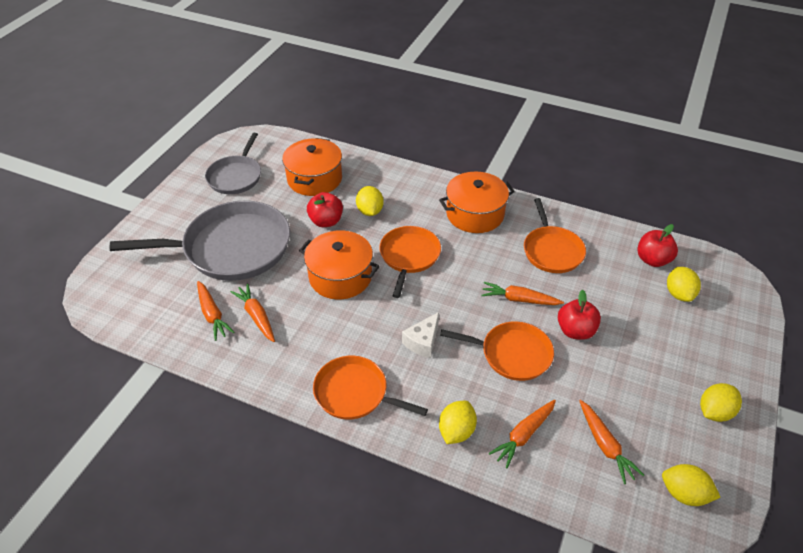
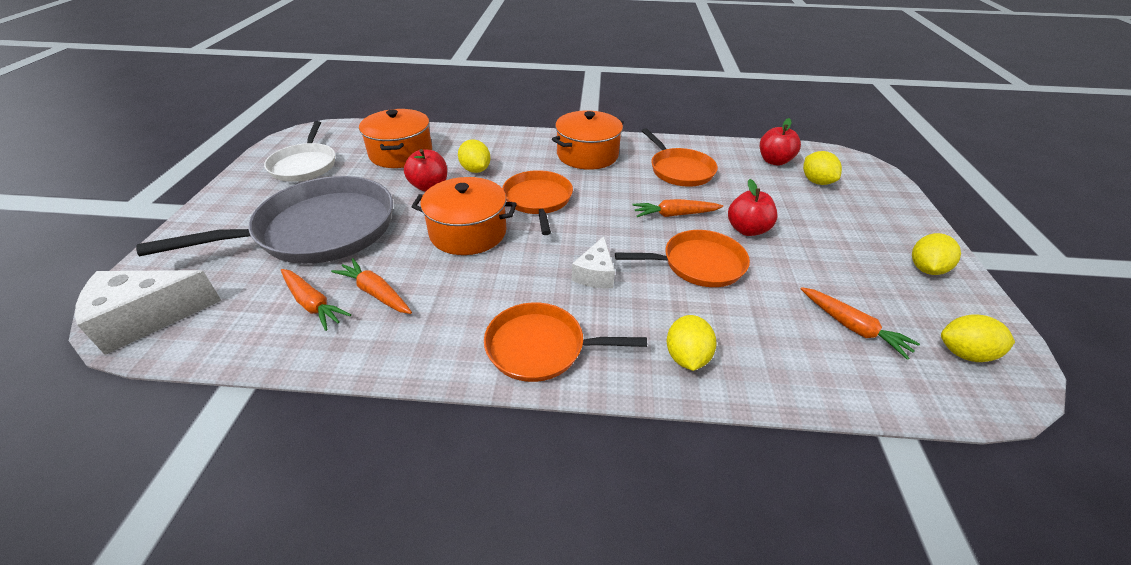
camera: 20 degrees left, 5 degrees down
grey pan [205,133,261,194] -> white pan [264,121,335,182]
orange carrot [489,399,556,468] -> none
none -> white cheese [75,270,222,355]

